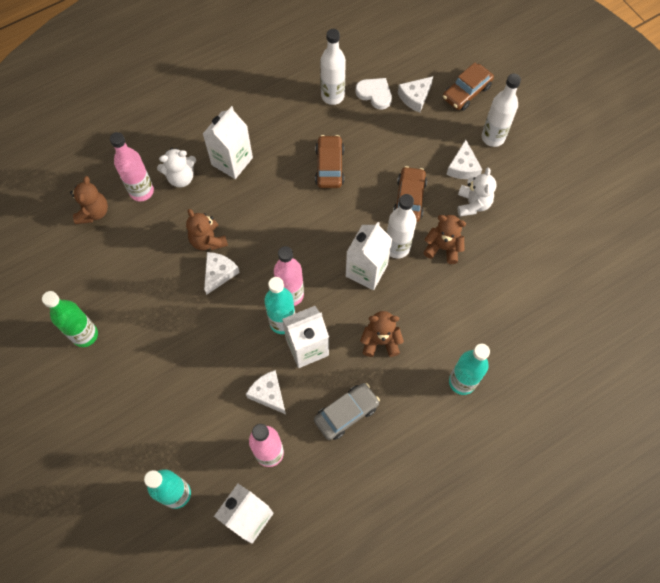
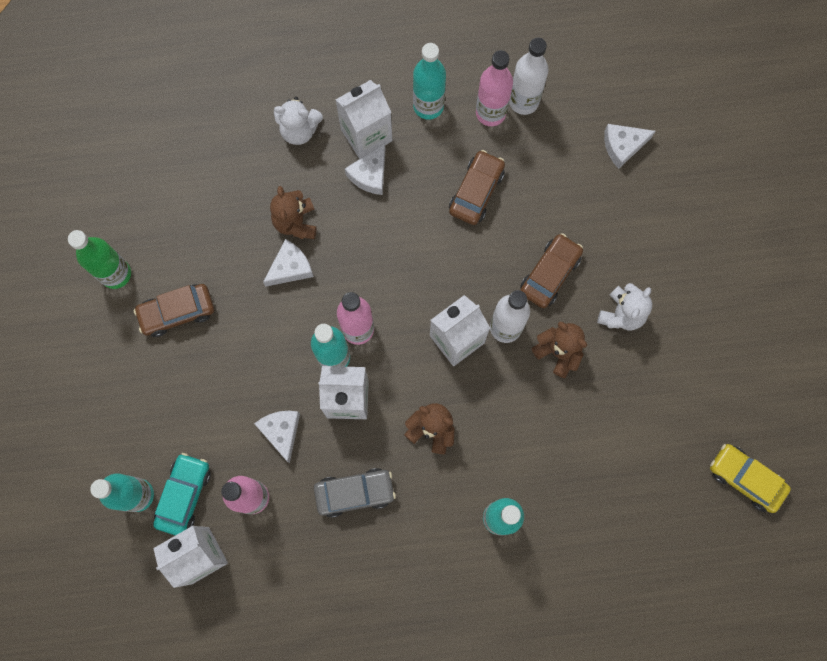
camera: 25 degrees right, 10 degrees up
brown teddy bear [70,176,108,224] -> none
pink bottle [110,132,154,202] -> pink bottle moved to [476,50,513,126]
white heart [355,78,392,109] -> none
brown car [443,62,494,111] -> brown car moved to [134,284,214,337]
white cheese [446,140,482,179] -> white cheese moved to [345,143,385,195]
white bottle [482,74,521,147] -> none
none -> turquoise car [153,453,211,536]
none -> turquoise bottle [413,43,446,120]
none -> yellow car [710,444,791,513]

